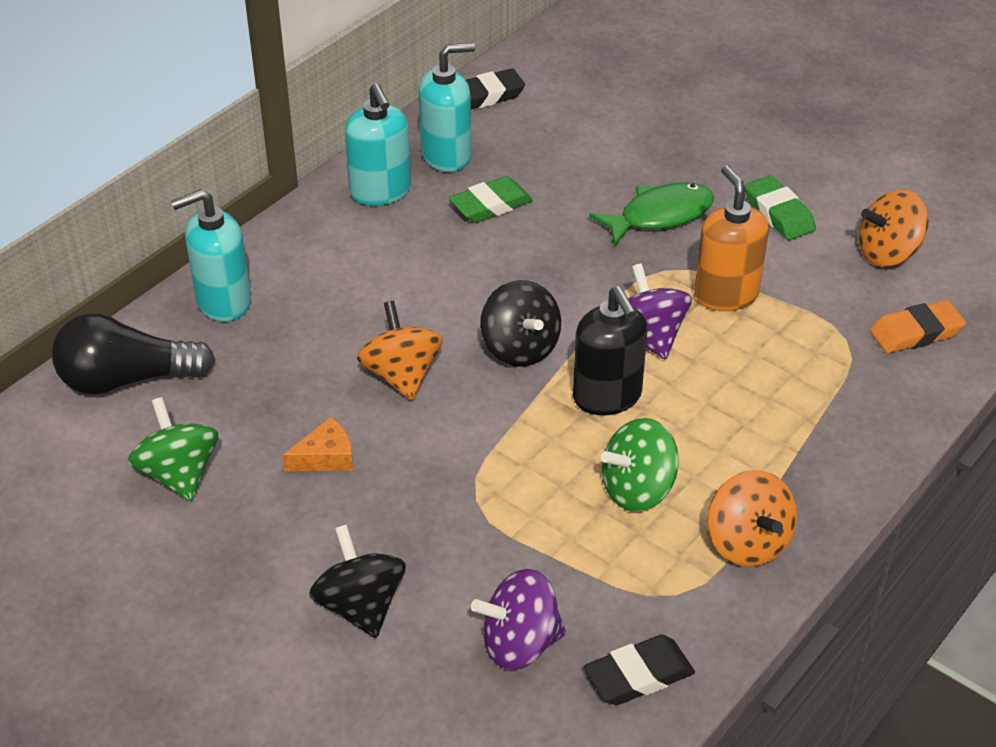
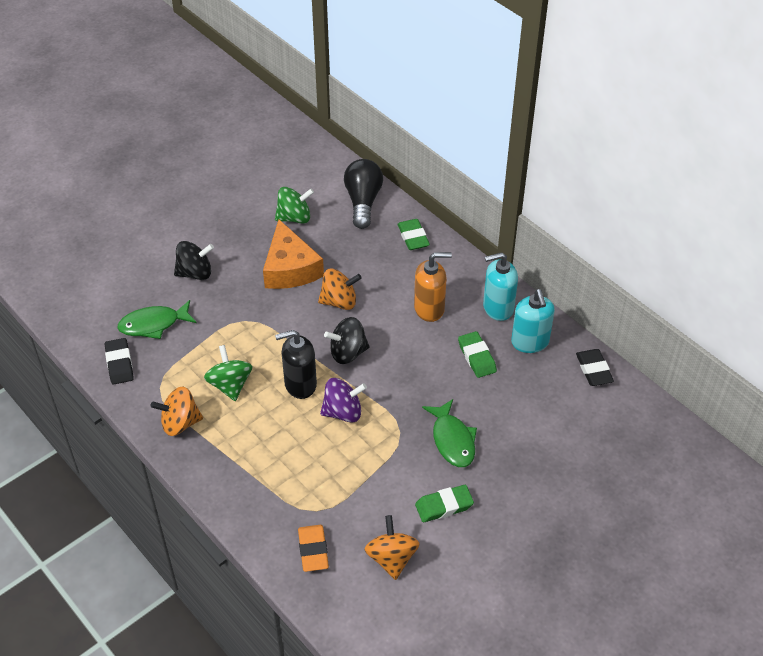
camera: 100 degrees right, 5 degrees up
turquoise soap dispenser [171,190,251,322] -> green eraser [397,219,430,250]
orange cheese [282,417,353,471] -> orange cheese [263,220,324,289], size x2.15
purple spinning top [471,569,566,670] -> green fish [117,300,197,339]
orange soap dispenser [695,166,769,311] -> orange soap dispenser moved to [414,252,452,322]

